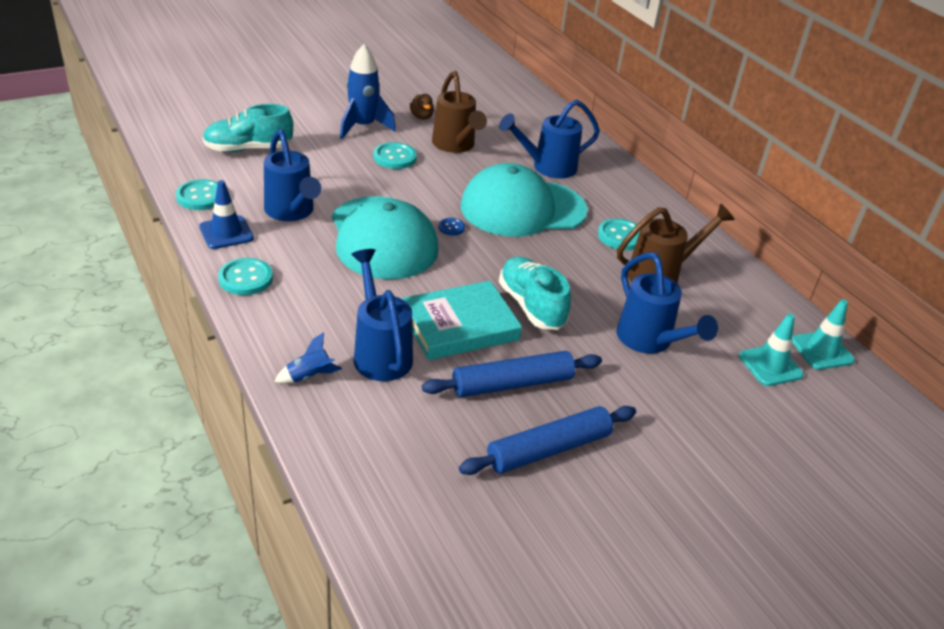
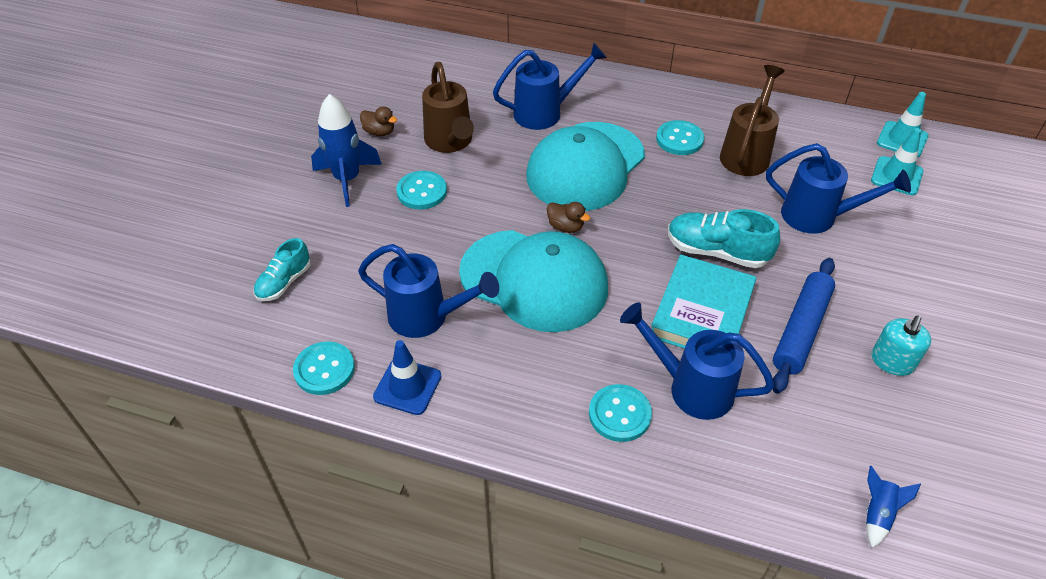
camera: 40 degrees left, 10 degrees up
turquoise shoe [202,104,293,152] -> turquoise shoe [254,238,311,301], size x0.64
turquoise button [218,258,273,295] -> turquoise button moved to [589,384,652,442]
blue rocket [274,332,342,384] -> blue rocket moved to [866,466,921,548]
brown watering can [432,71,487,153] -> brown watering can turned 45 degrees clockwise [422,62,474,153]
blue button [438,218,465,236] -> brown duck [547,202,590,233]
blue rolling pin [459,406,636,475] -> turquoise soap dispenser [871,315,931,376]
blue watering can [499,100,600,179] -> blue watering can turned 135 degrees counterclockwise [493,42,607,130]

